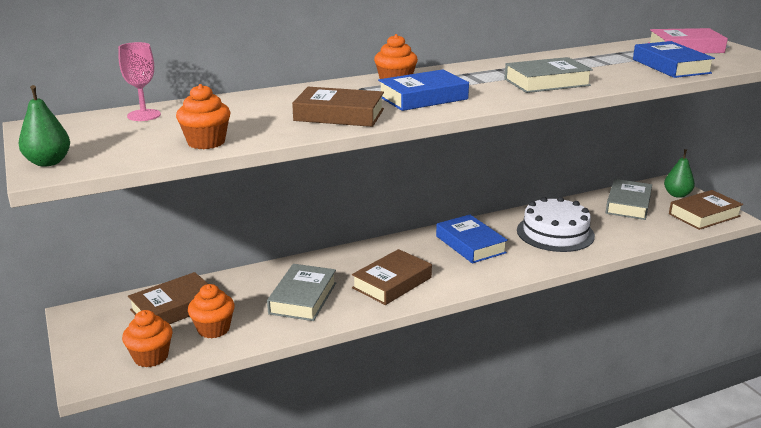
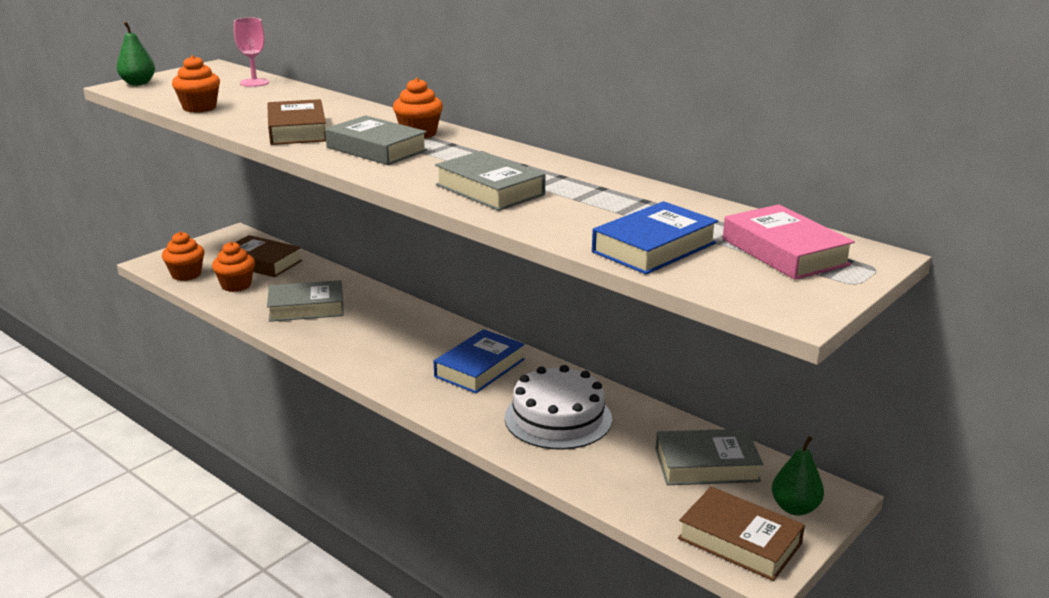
camera: 65 degrees right, 0 degrees up
brown book [352,249,432,305] -> none
blue book [378,69,469,111] -> grey book [325,115,428,165]

